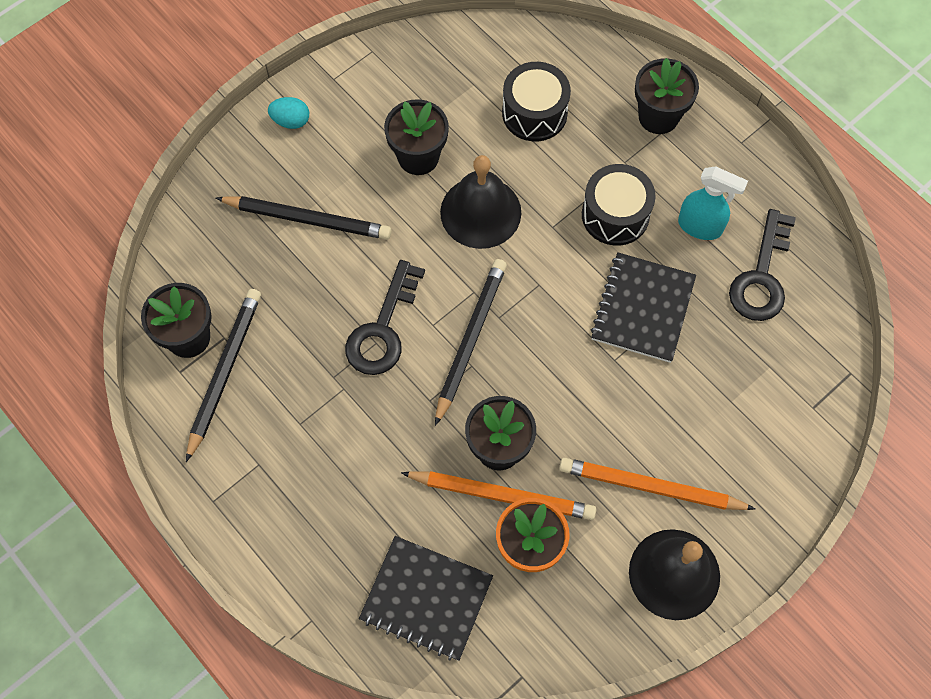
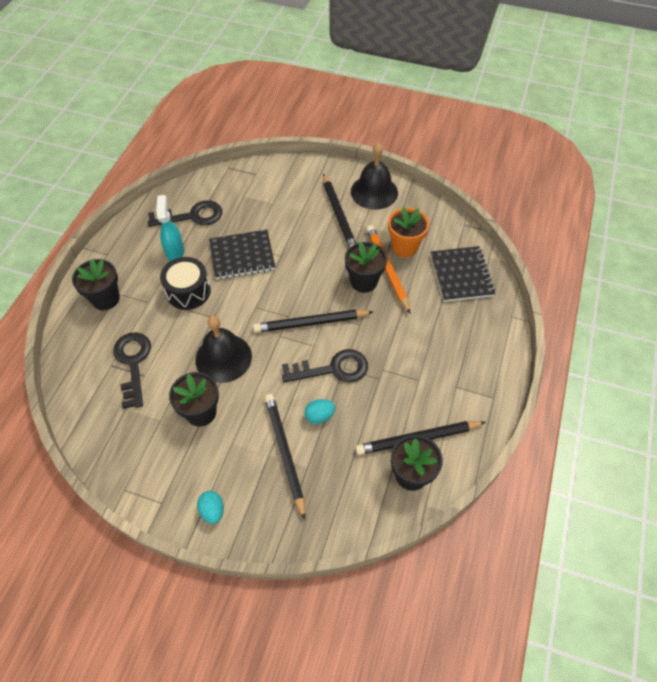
camera: 120 degrees left, 10 degrees down
black drum [502,62,571,141] -> black key [113,332,151,409]
orange pencil [559,458,755,510] -> black pencil [323,174,356,248]
none -> turquoise egg [304,399,335,424]

